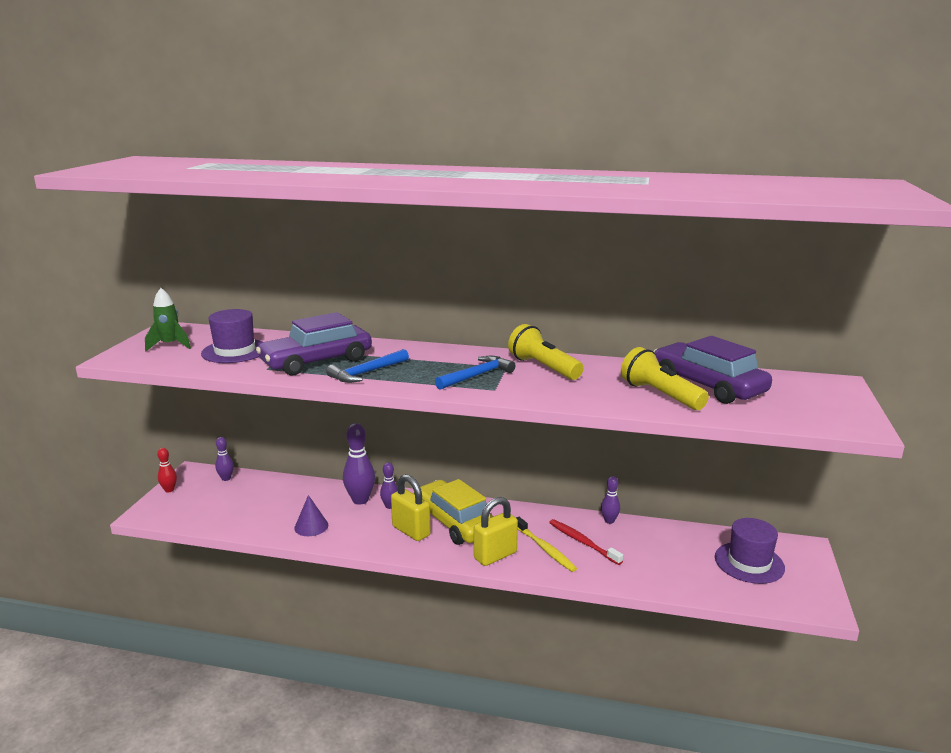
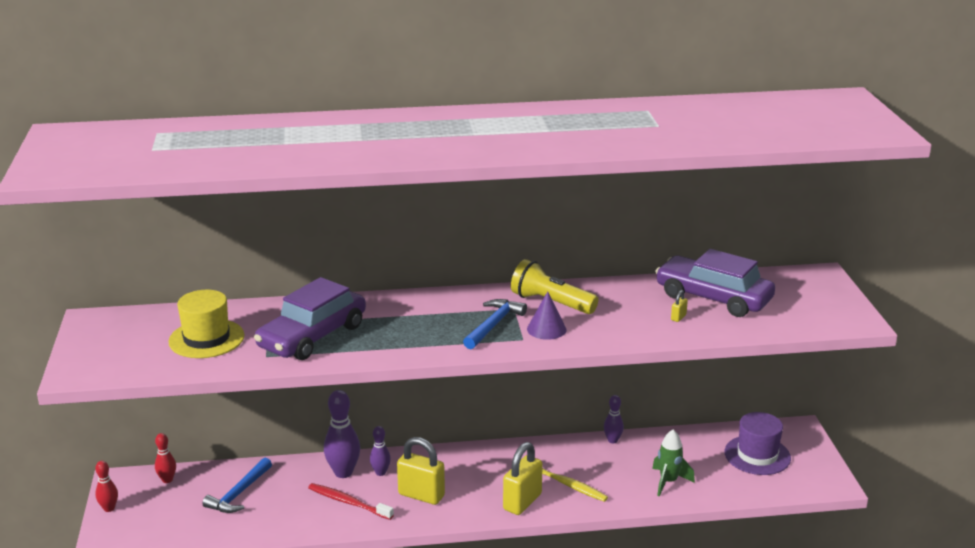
camera: 20 degrees left, 5 degrees up
green rocket [145,288,191,351] -> green rocket moved to [652,430,695,497]
purple hat [201,309,263,363] -> yellow hat [168,290,245,358]
purple bowling pin [215,437,234,481] -> red bowling pin [155,433,176,483]
purple cone [294,495,328,536] -> purple cone moved to [527,291,567,340]
blue hammer [326,349,409,383] -> blue hammer moved to [202,458,272,513]
yellow car [414,479,494,545] -> none
red toothbrush [549,519,623,565] -> red toothbrush moved to [308,483,394,520]
yellow flashlight [621,347,709,410] -> yellow padlock [671,290,688,322]

